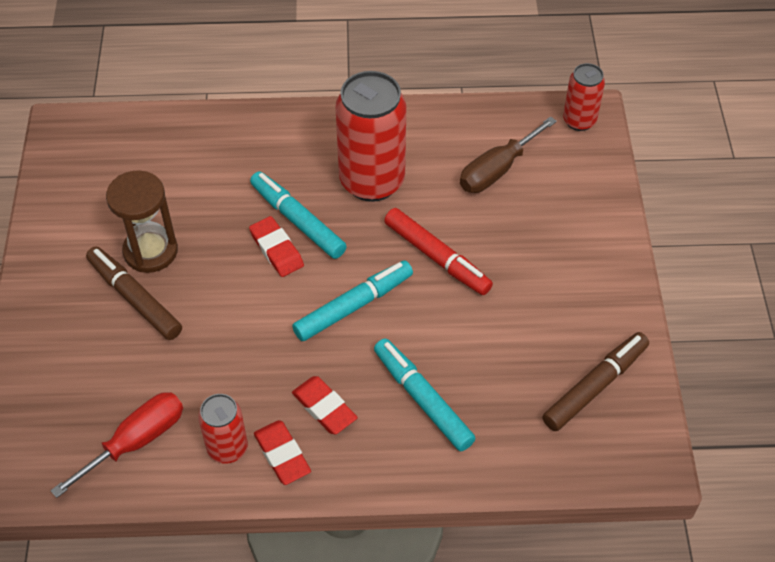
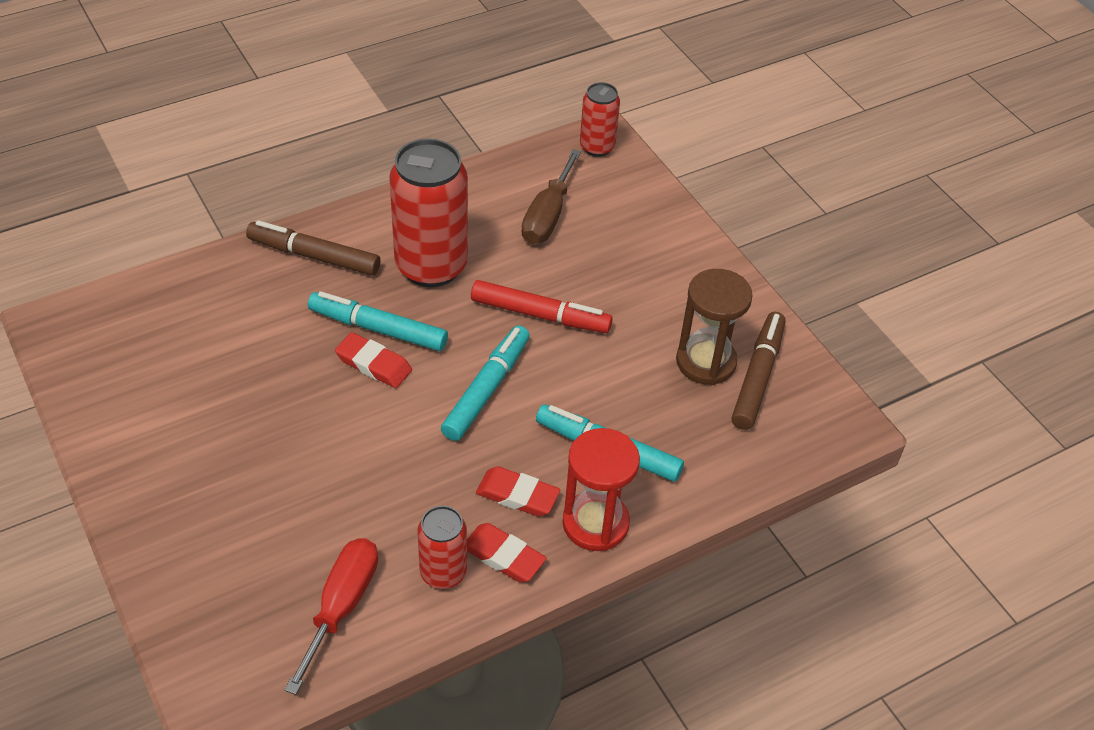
camera: 30 degrees left, 5 degrees down
brown marker [86,246,182,340] -> brown marker moved to [246,220,380,276]
brown hourglass [106,170,178,273] -> brown hourglass moved to [676,269,753,385]
none -> red hourglass [562,428,640,551]

